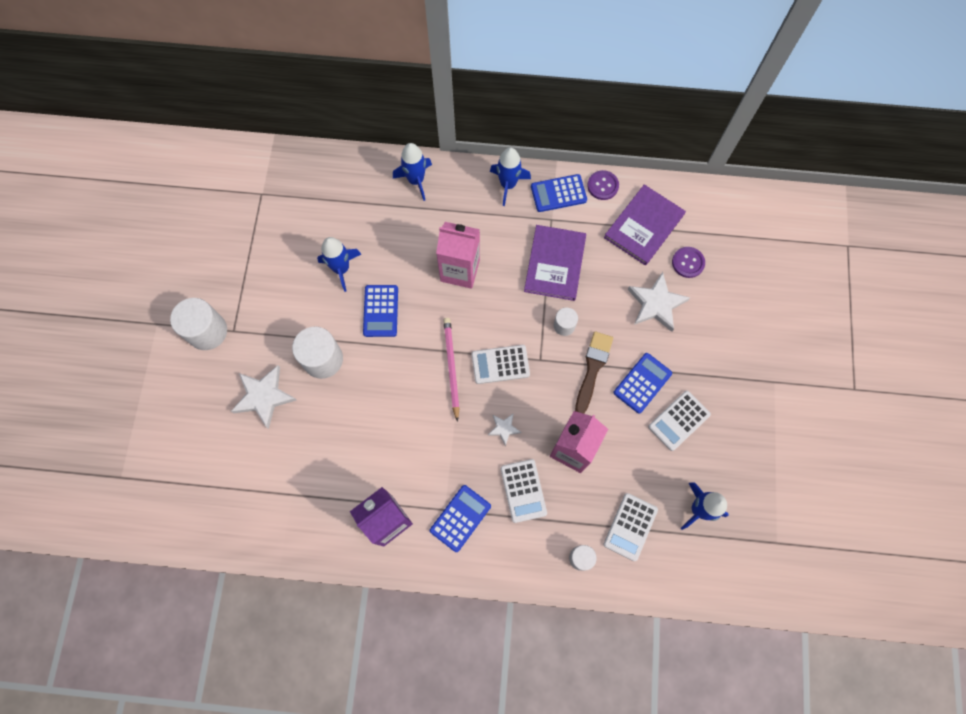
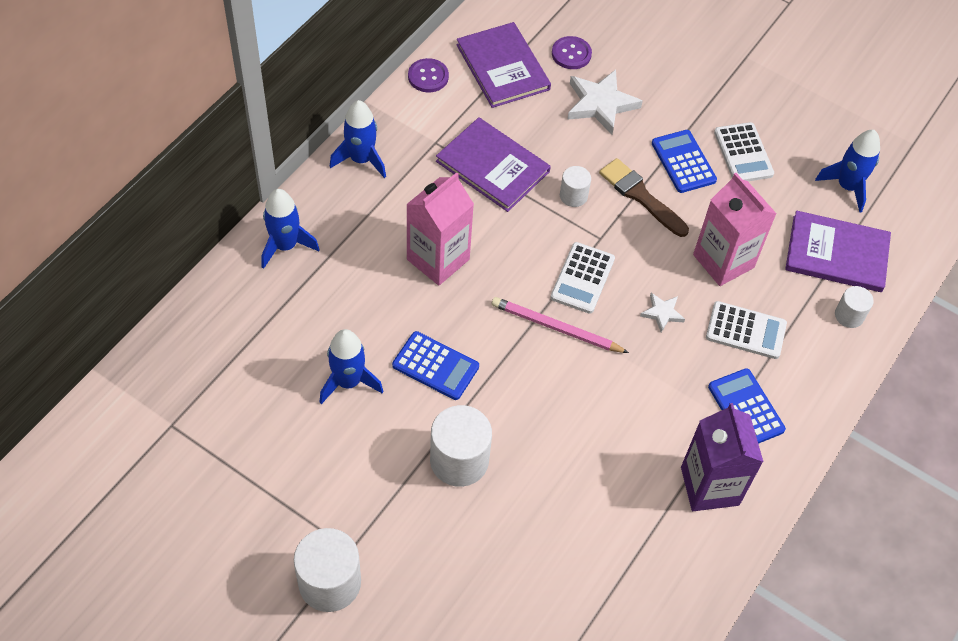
camera: 65 degrees left, 15 degrees down
white star [231,365,297,429] -> none
blue calculator [531,174,587,212] -> none
white calculator [603,493,658,561] -> purple book [785,211,891,292]

